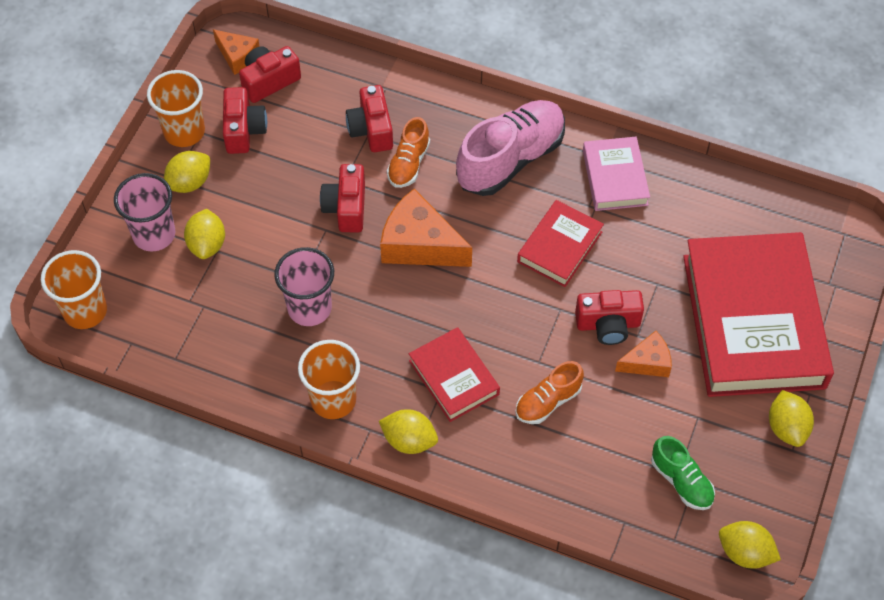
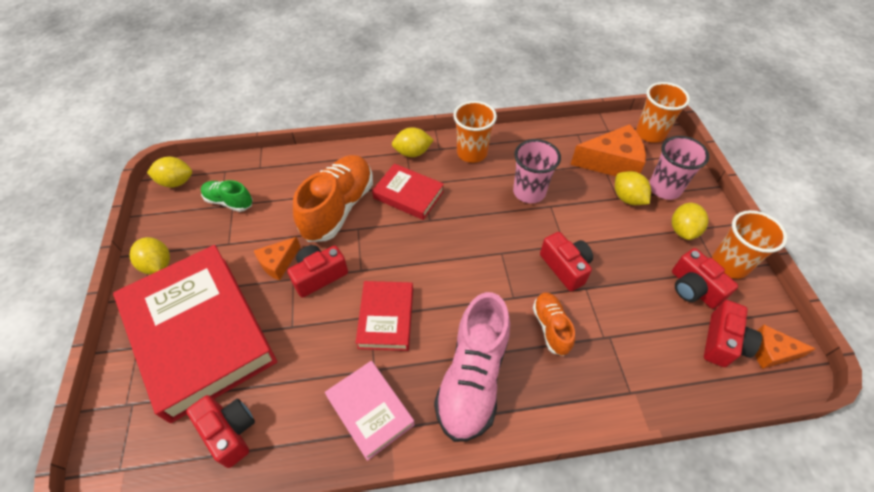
camera: 150 degrees right, 5 degrees down
red camera [346,85,393,152] -> red camera moved to [186,395,255,468]
orange cheese [380,189,472,267] -> orange cheese moved to [570,124,646,176]
orange shoe [515,361,584,424] -> orange shoe [293,155,373,242], size x1.88

